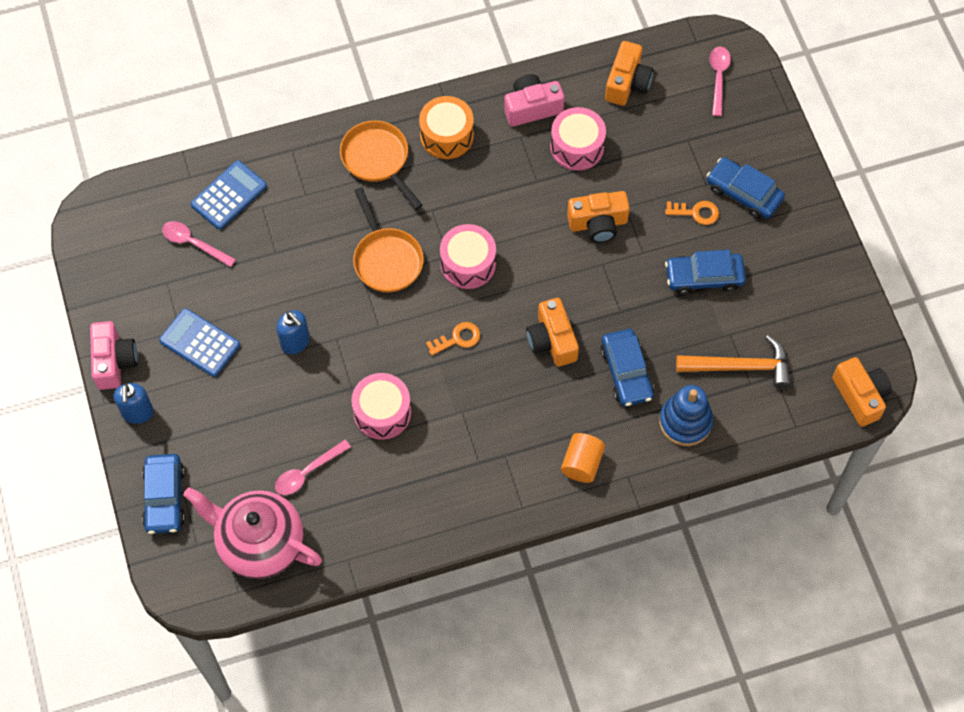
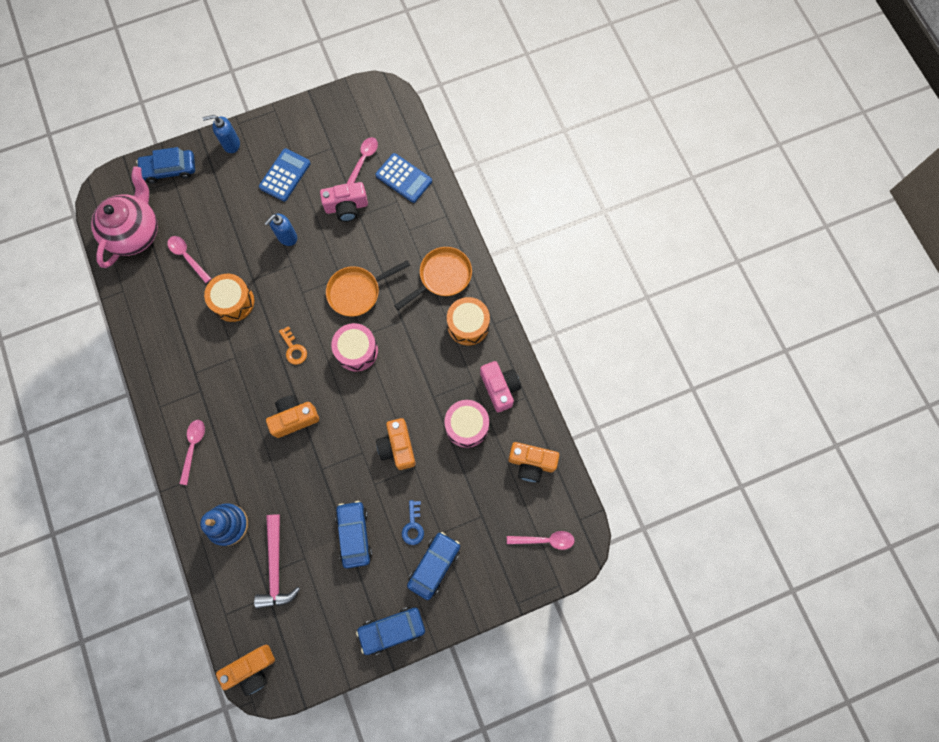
camera: 85 degrees right, 10 degrees up
pink camera [90,321,138,390] -> pink camera moved to [320,182,368,222]
pink drum [351,373,411,440] -> orange drum [204,274,254,322]
orange cylinder [561,433,605,483] -> pink spoon [179,420,205,485]
blue car [600,329,654,407] -> blue car moved to [356,607,425,655]
orange key [665,201,719,225] -> blue key [402,500,424,545]
orange hammer [676,335,790,388] -> pink hammer [254,514,300,609]

